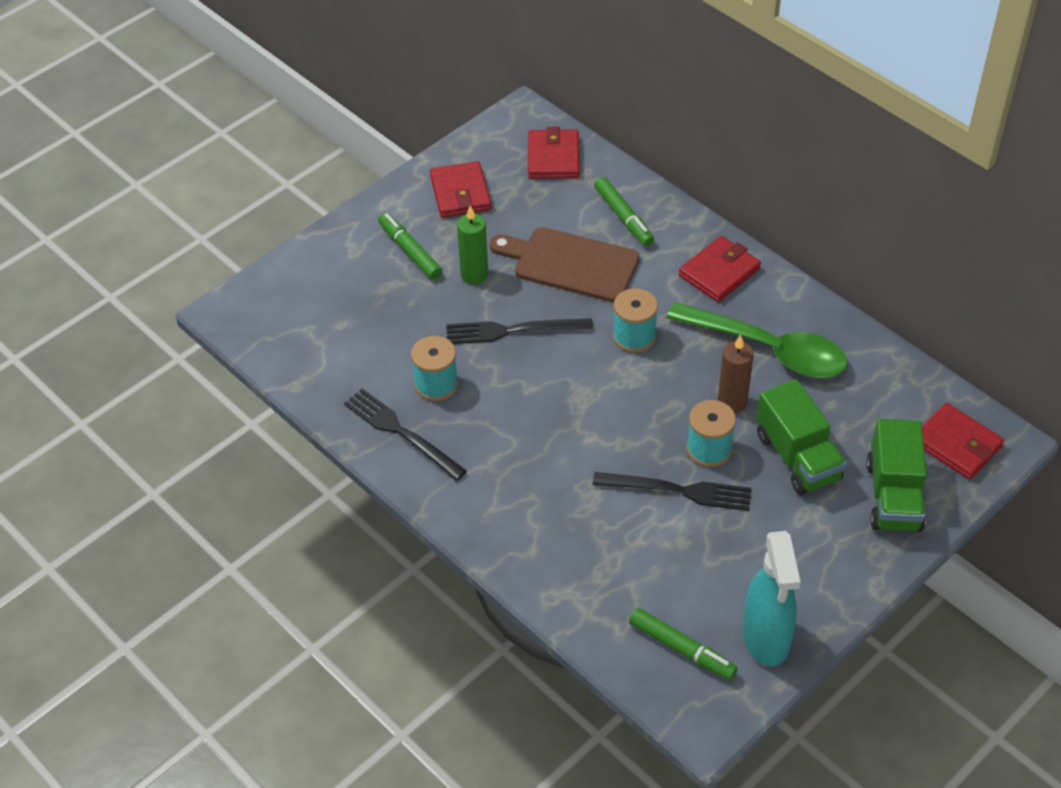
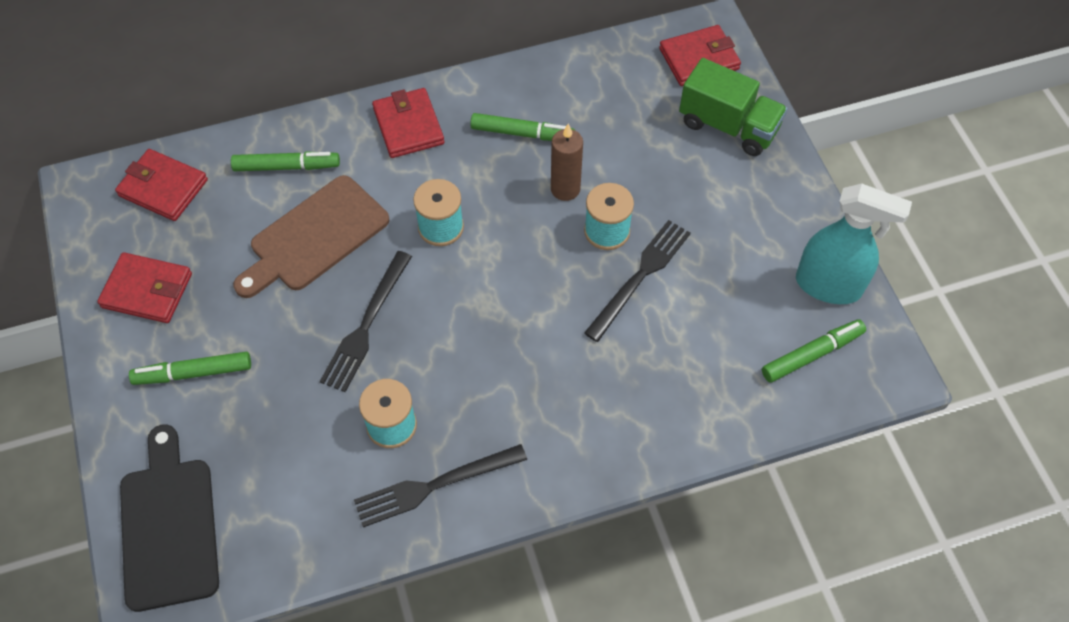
camera: 65 degrees left, 10 degrees up
green candle [457,206,488,284] -> none
green spoon [667,302,848,378] -> green marker [470,113,575,141]
green truck [756,379,847,495] -> none
none -> black cutting board [120,425,219,612]

